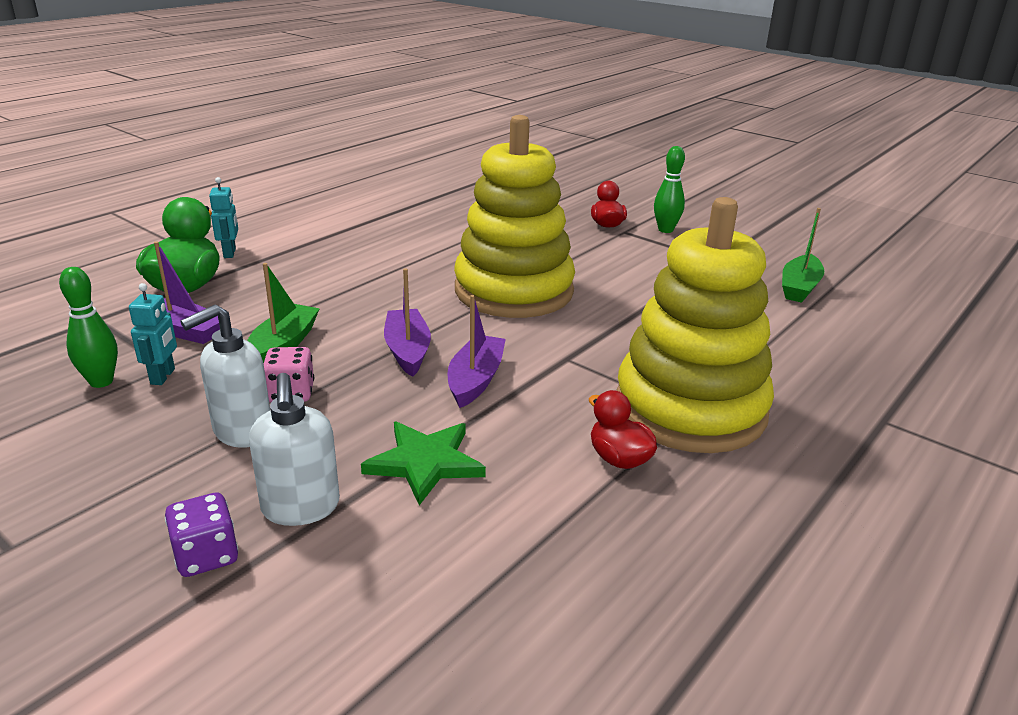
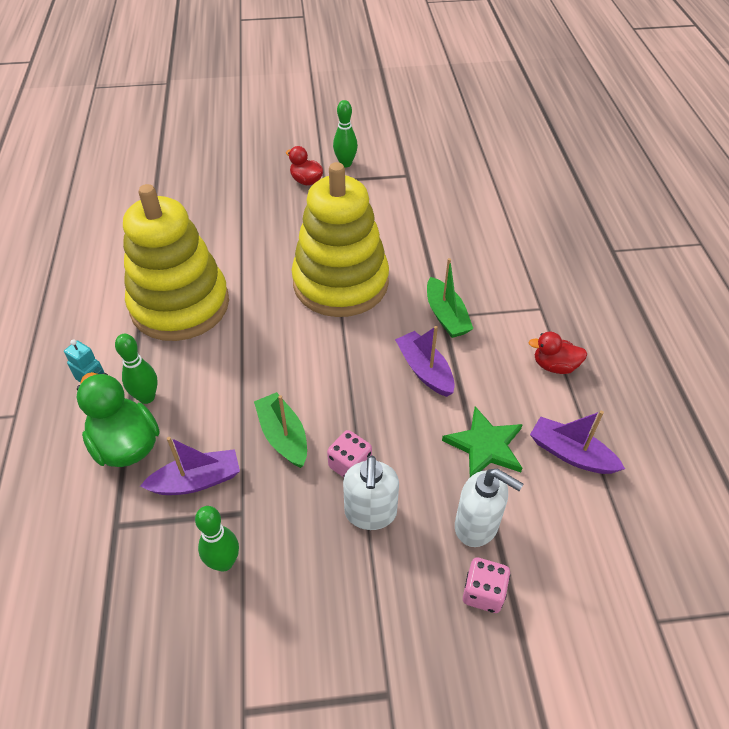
camera: 45 degrees left, 20 degrees up
turquoise robot [129,283,177,385] -> none
purple dice [165,492,238,577] -> pink dice [463,558,510,613]
purple boat [384,268,431,377] -> purple boat moved to [530,411,625,474]
yellow stacking toy [616,197,774,453] -> yellow stacking toy moved to [123,184,229,341]
green boat [782,208,824,303] -> green boat moved to [427,258,473,338]
none -> green bowling pin [115,334,157,404]

